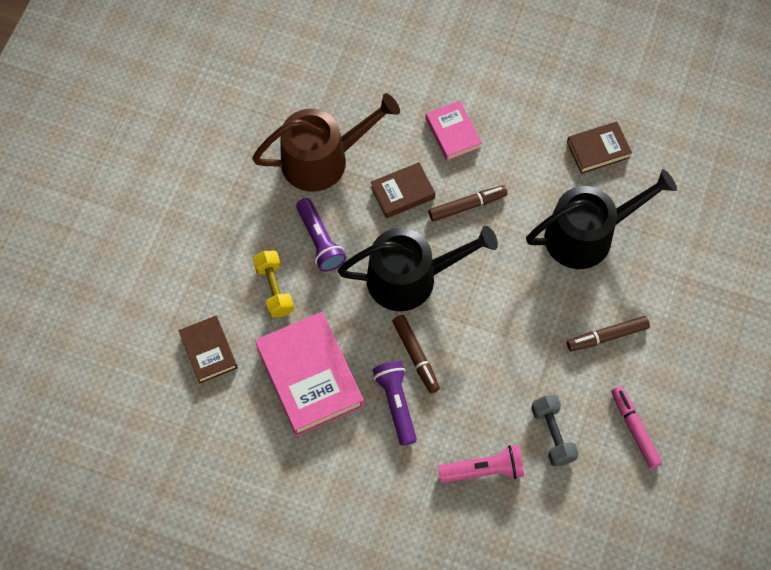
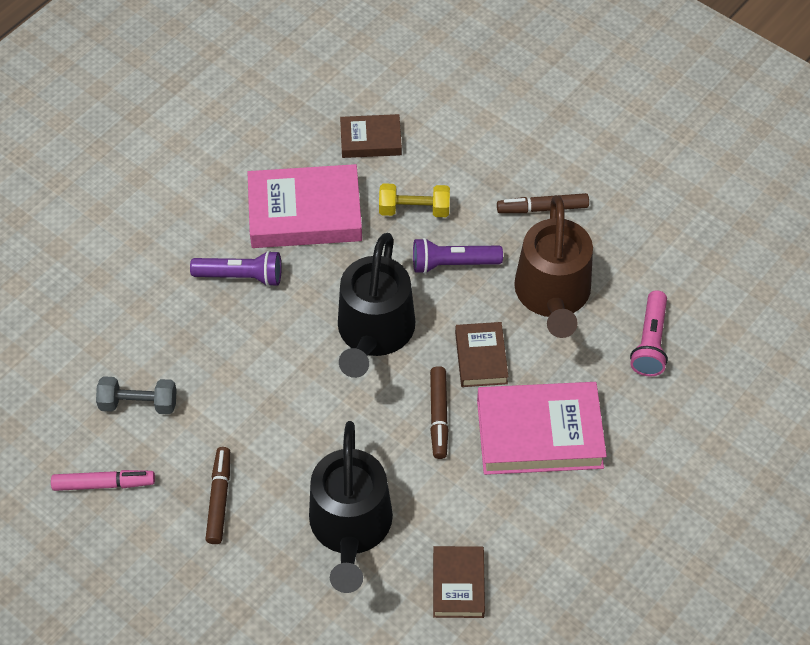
camera: 110 degrees right, 10 degrees down
brown marker [393,315,440,393] -> brown marker moved to [497,193,589,213]
pink book [426,101,482,162] -> pink book [477,382,607,475], size x1.79
pink flashlight [438,445,524,483] -> pink flashlight moved to [630,290,668,376]

